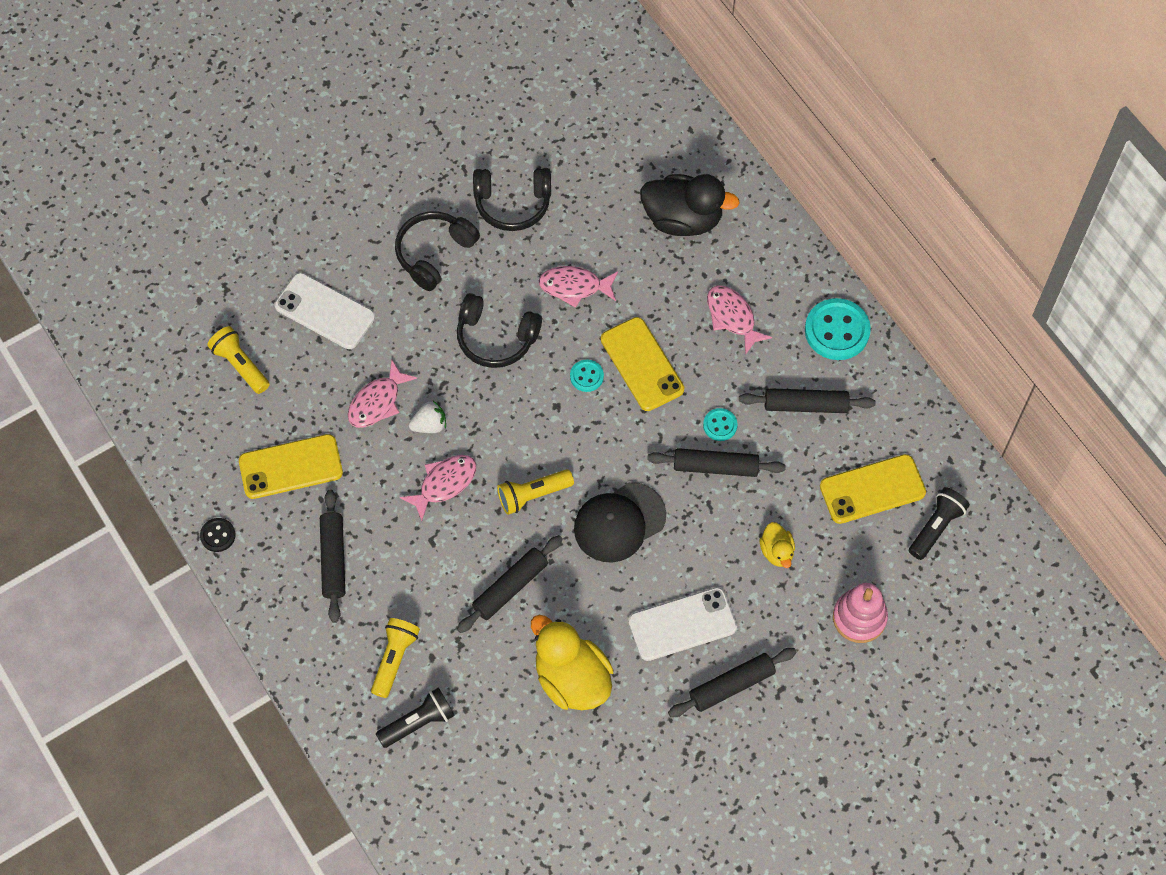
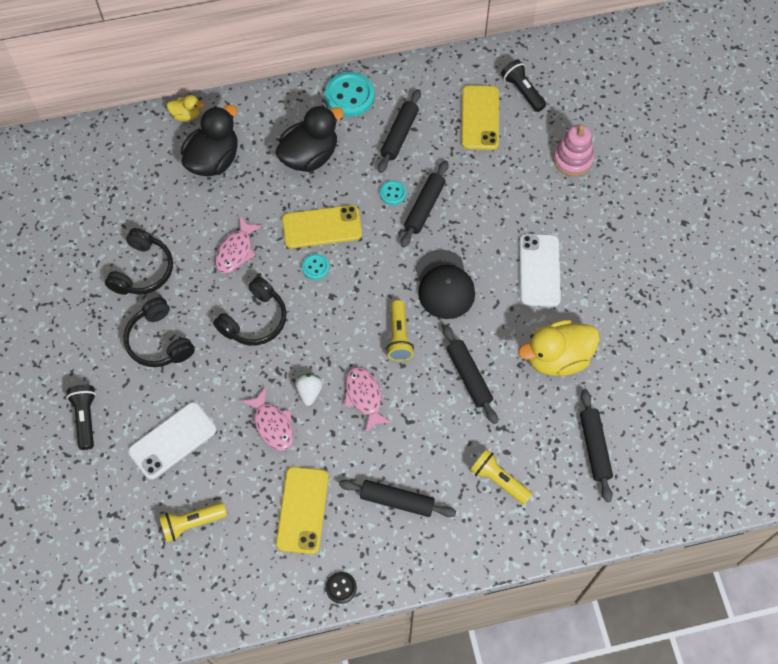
camera: 70 degrees left, 0 degrees up
black flashlight [376,687,455,748] -> black flashlight moved to [67,385,96,450]
black rolling pin [668,648,797,717] -> black rolling pin moved to [580,389,613,502]
pink fish [707,285,772,355] -> black duck [276,105,344,172]
yellow duck [760,522,795,568] -> yellow duck moved to [167,95,205,121]

